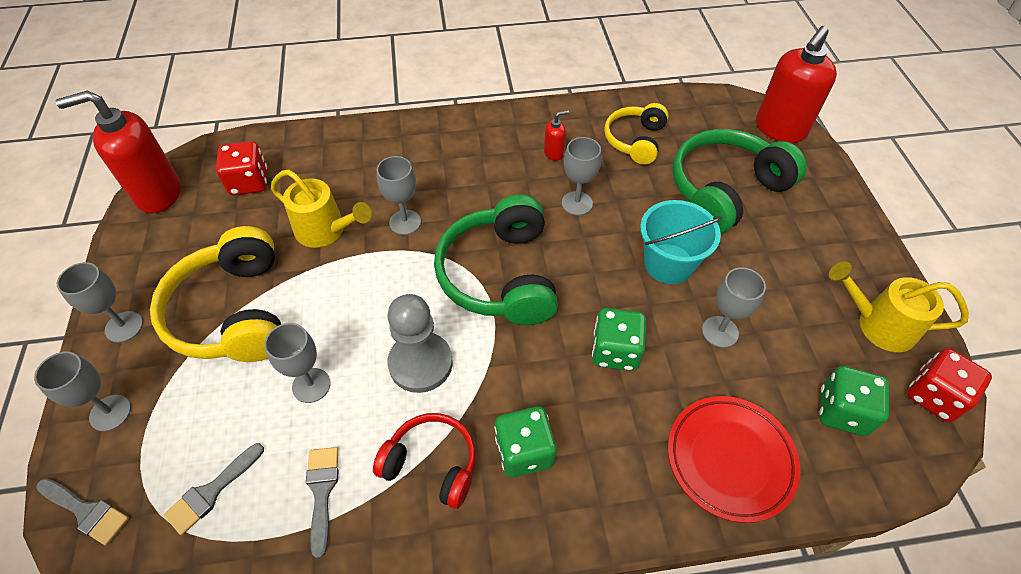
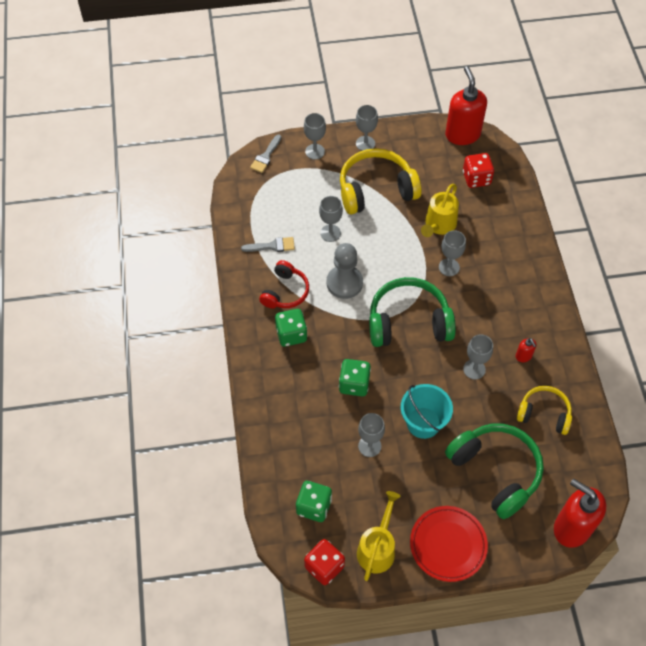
camera: 90 degrees right, 5 degrees up
grey brush [164,443,264,535] -> none
red plate [668,396,801,523] -> red plate moved to [410,506,488,582]

